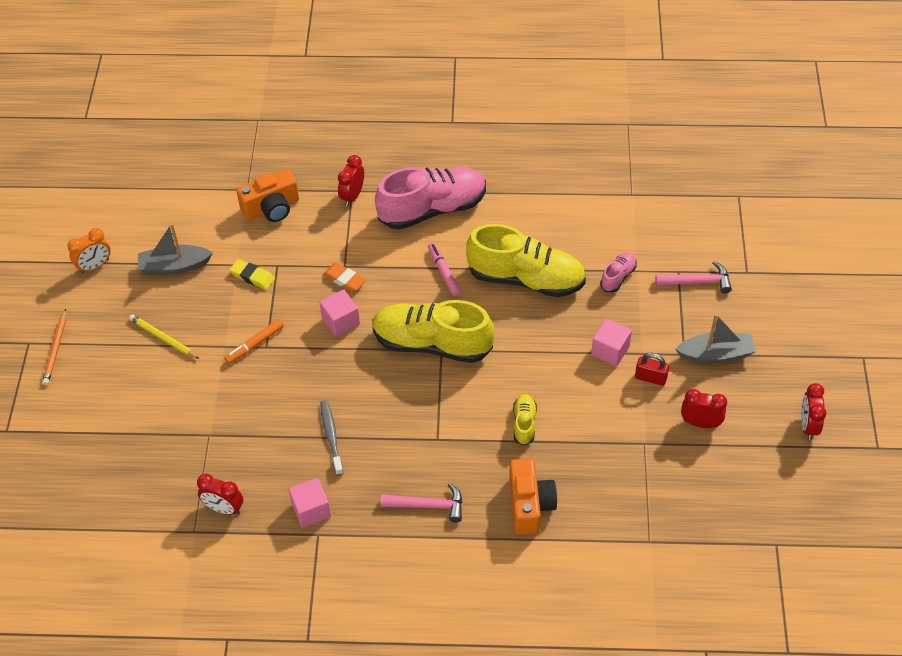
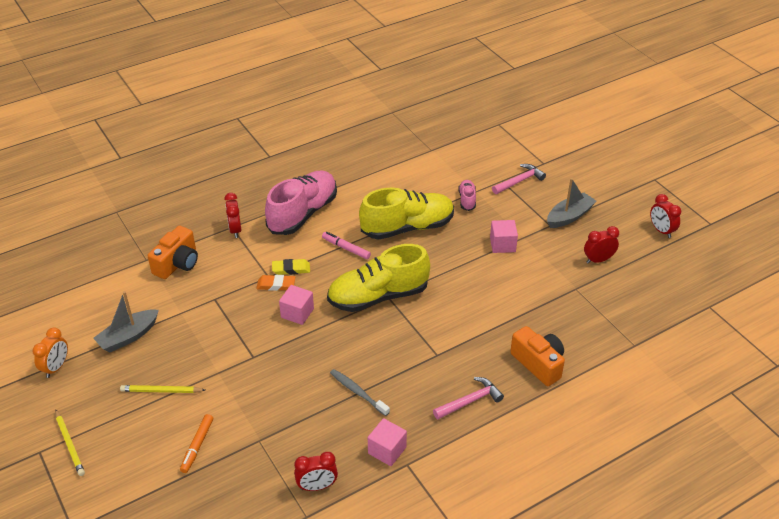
camera: 35 degrees left, 10 degrees down
orange pencil [42,309,66,385] -> yellow pencil [55,409,85,476]
orange marker [225,319,284,364] -> orange marker moved to [180,414,213,473]
yellow eraser [229,259,275,290] -> yellow eraser moved to [272,259,310,275]
yellow shoe [513,394,537,446] -> none
red padlock [635,353,669,386] -> none

